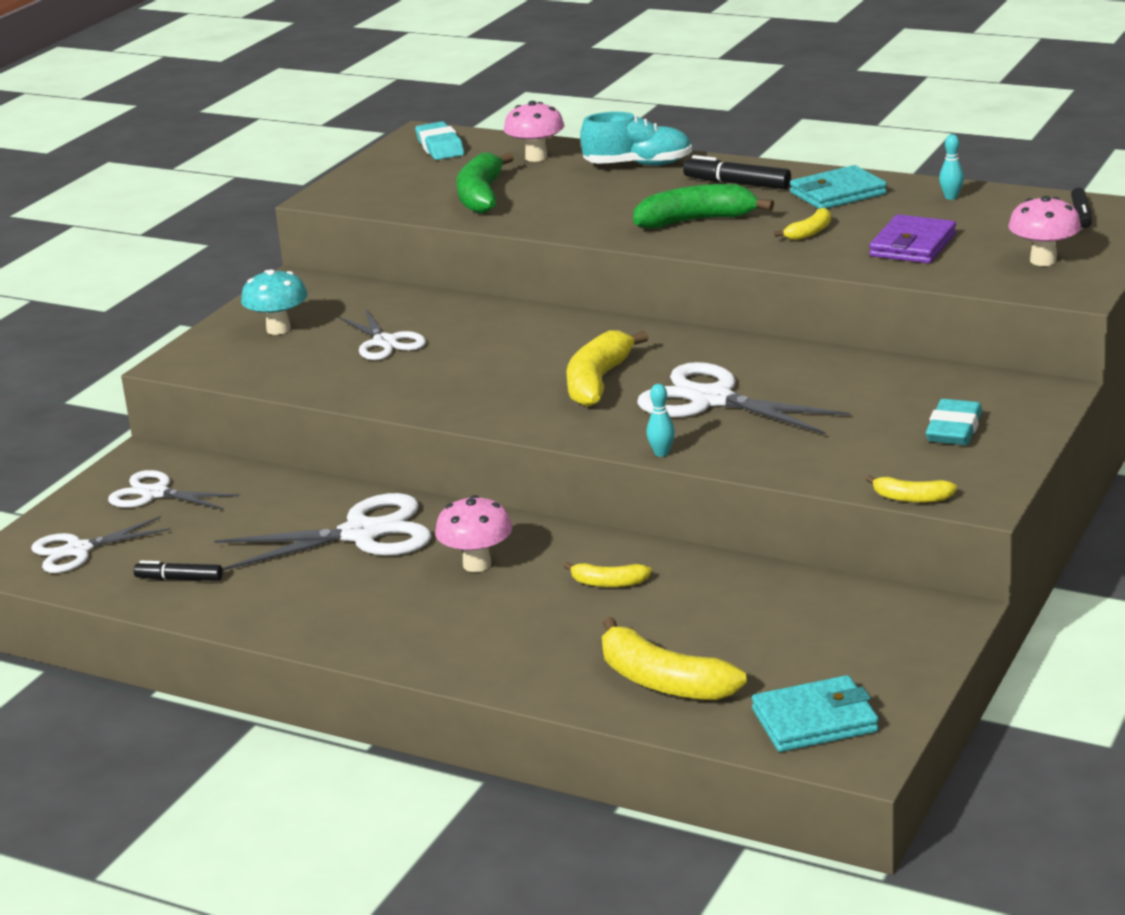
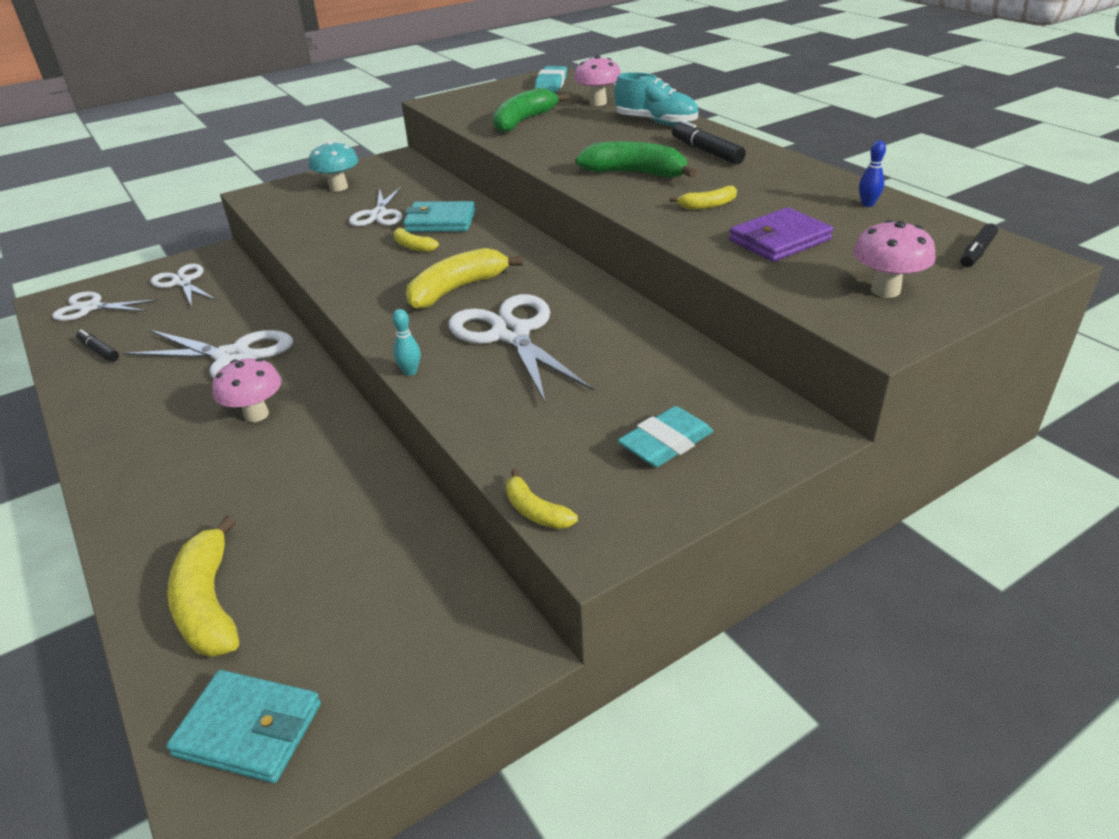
camera: 30 degrees right, 10 degrees up
yellow banana [564,562,652,587] -> yellow banana moved to [393,226,439,252]
turquoise wallet [790,165,887,209] -> turquoise wallet moved to [403,201,476,232]
turquoise bowling pin [939,134,964,200] -> blue bowling pin [859,141,886,207]

